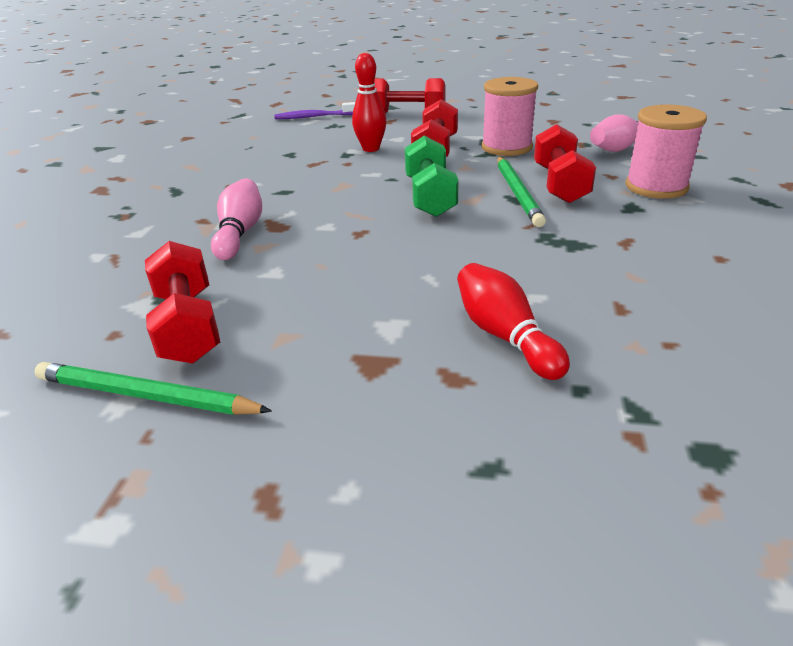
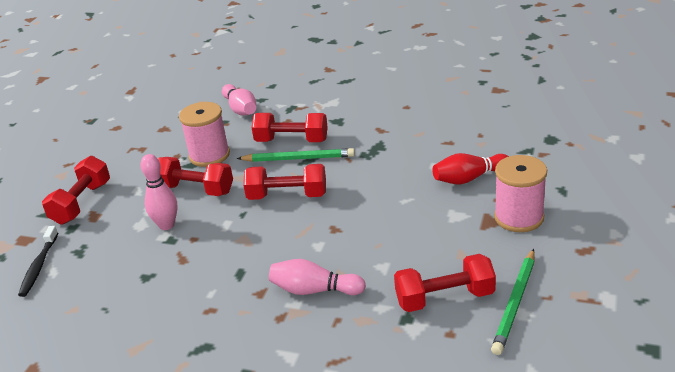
camera: 80 degrees left, 0 degrees up
purple toothbrush [274,102,355,119] -> black toothbrush [18,226,58,297]
red bowling pin [352,53,386,152] -> pink bowling pin [140,154,178,230]
green dumbbell [405,136,459,217] -> red dumbbell [243,164,326,200]
pink spool [625,105,707,199] -> pink spool moved to [494,155,547,232]

